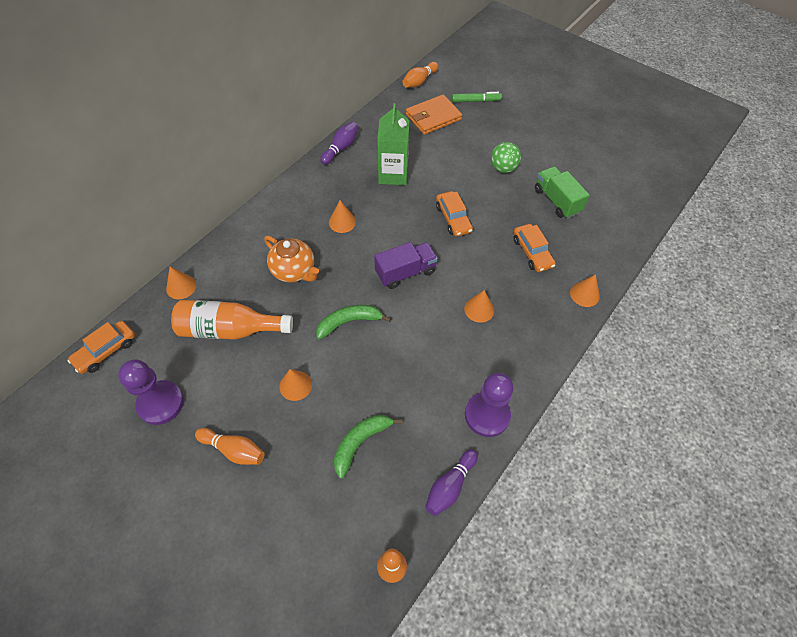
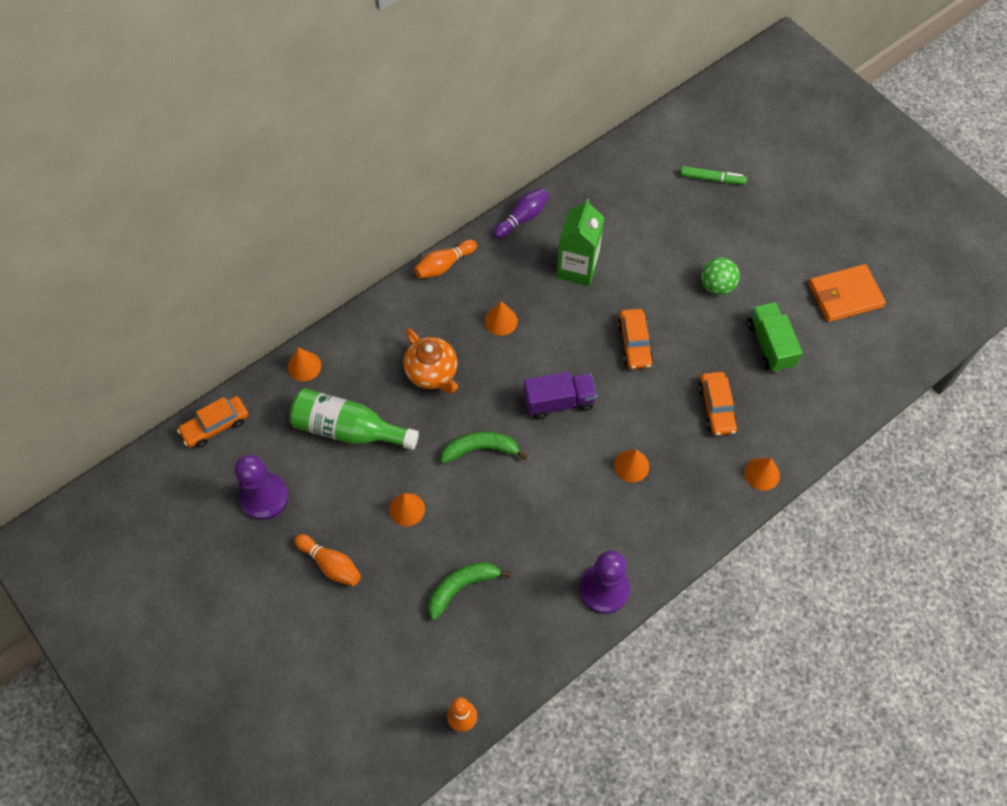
camera: 15 degrees right, 5 degrees up
orange bottle [171,300,293,340] -> green bottle [289,388,419,450]
orange bowling pin [402,62,439,88] -> orange bowling pin moved to [414,240,477,279]
orange wallet [406,95,462,135] -> orange wallet moved to [808,264,886,322]
purple bowling pin [425,449,478,516] -> none

